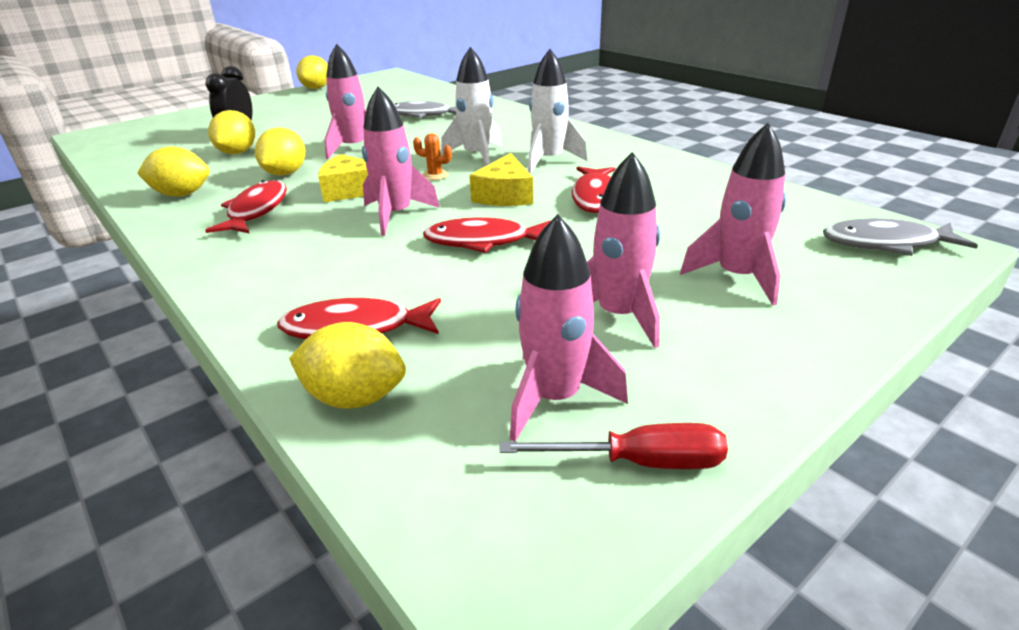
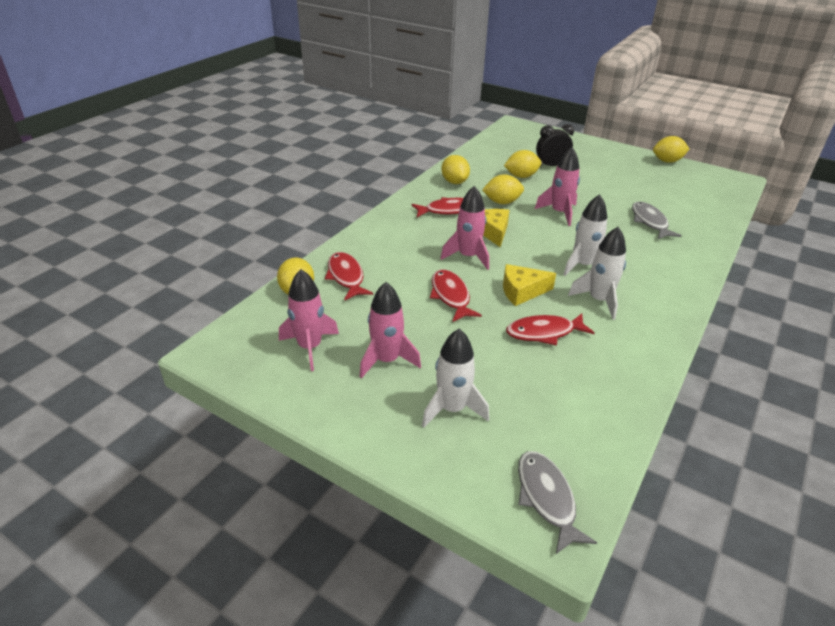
camera: 70 degrees right, 5 degrees up
orange cactus [413,133,452,180] -> none
red screwdriver [499,423,728,469] -> none
pink rocket [680,123,786,305] -> white rocket [422,329,489,427]

